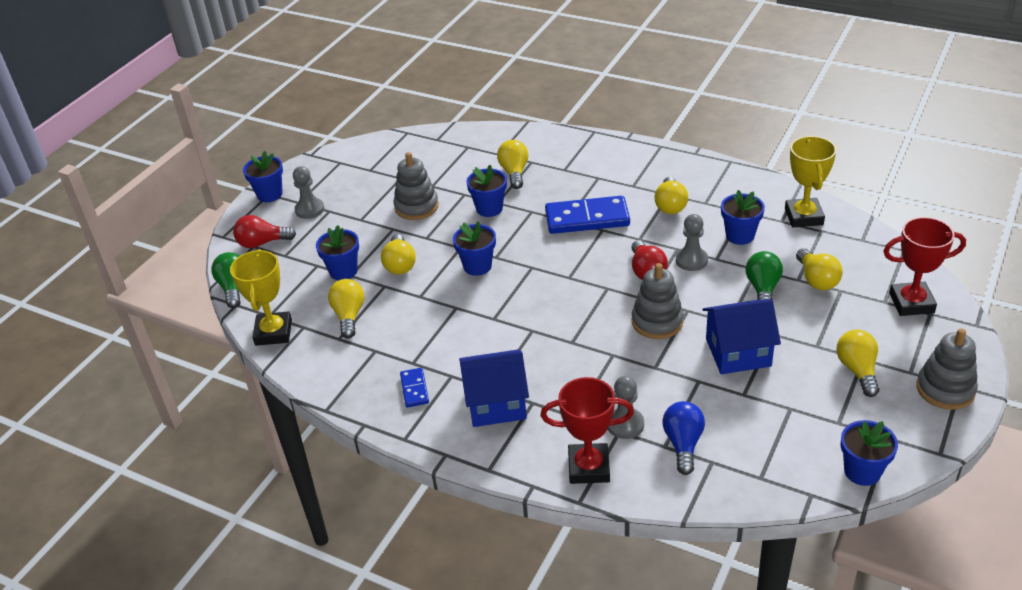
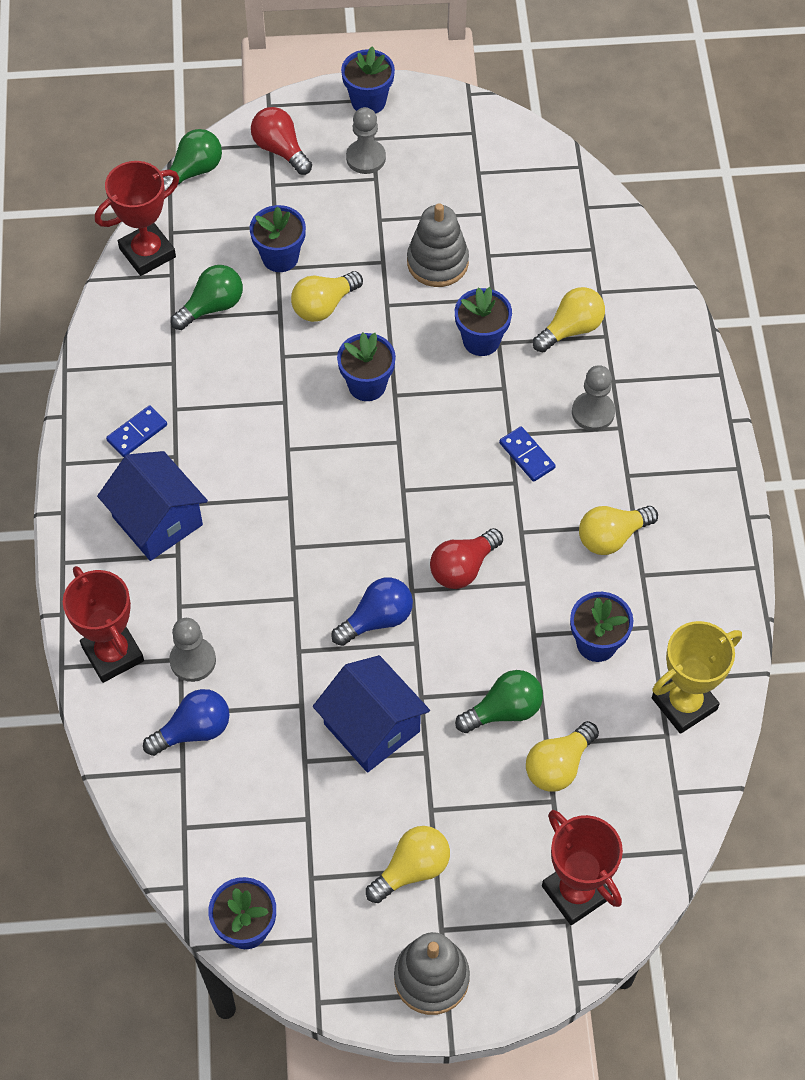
camera: 55 degrees right, 20 degrees up
yellow trophy [230,249,292,346] -> red trophy [95,161,179,276]
yellow light bulb [328,279,364,339] -> green light bulb [171,265,243,330]
blue domino [545,196,630,234] -> blue domino [499,426,556,482], size x0.50
grey stacking toy [632,263,684,339] -> blue light bulb [331,577,413,646]
grey pawn [676,214,708,271] -> grey pawn moved to [572,365,615,431]

